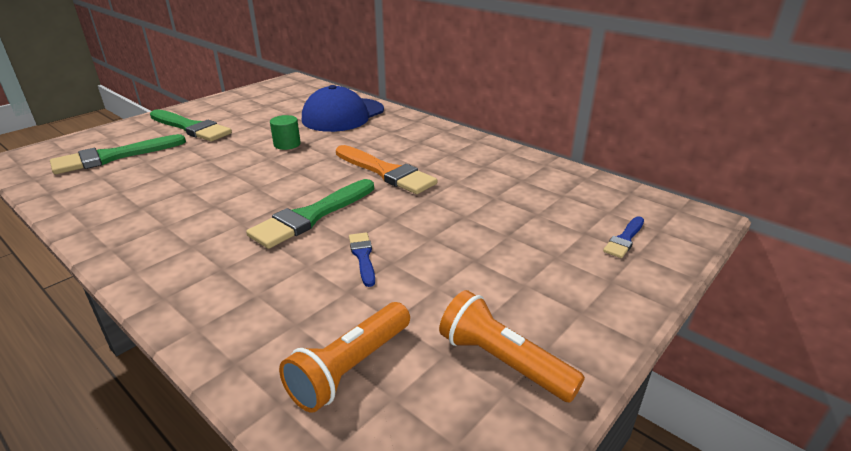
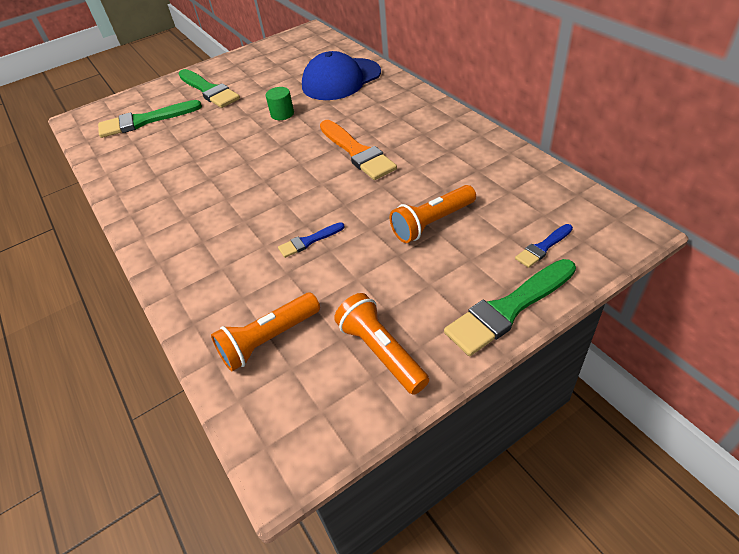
camera: 20 degrees right, 15 degrees up
green brush [246,179,374,249] -> green brush moved to [444,259,576,356]
blue brush [349,232,375,287] -> blue brush turned 120 degrees counterclockwise [278,222,345,258]
none -> orange flashlight [390,185,476,243]

